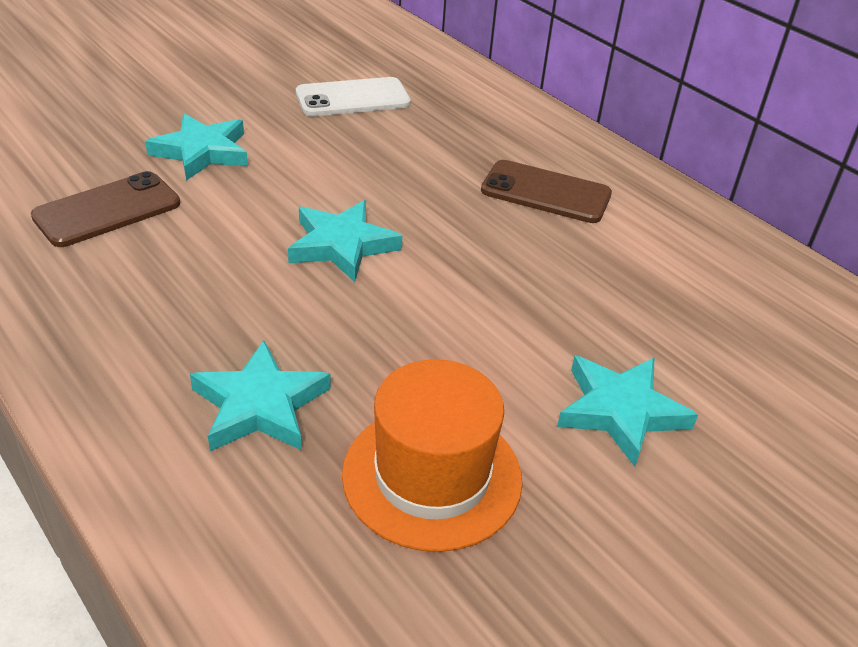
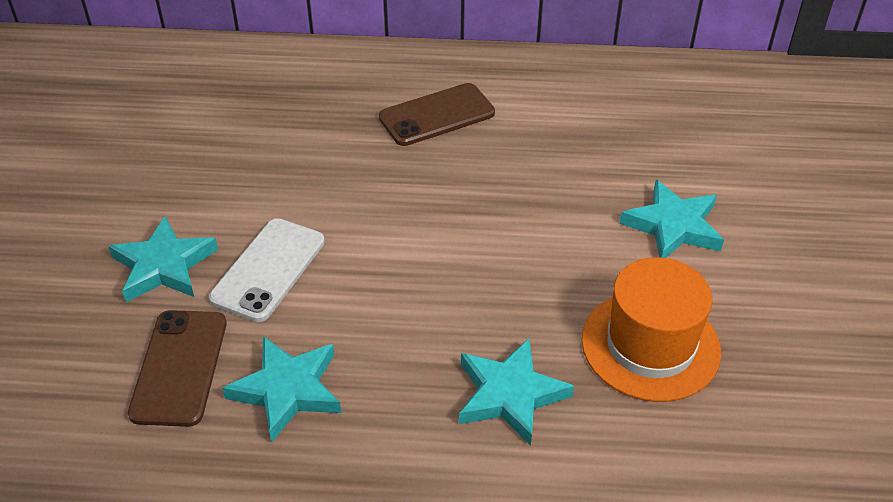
camera: 45 degrees left, 5 degrees up
turquoise star [288,200,403,282] -> turquoise star moved to [222,336,341,442]
white phone [296,77,411,116] -> white phone moved to [209,218,325,322]

